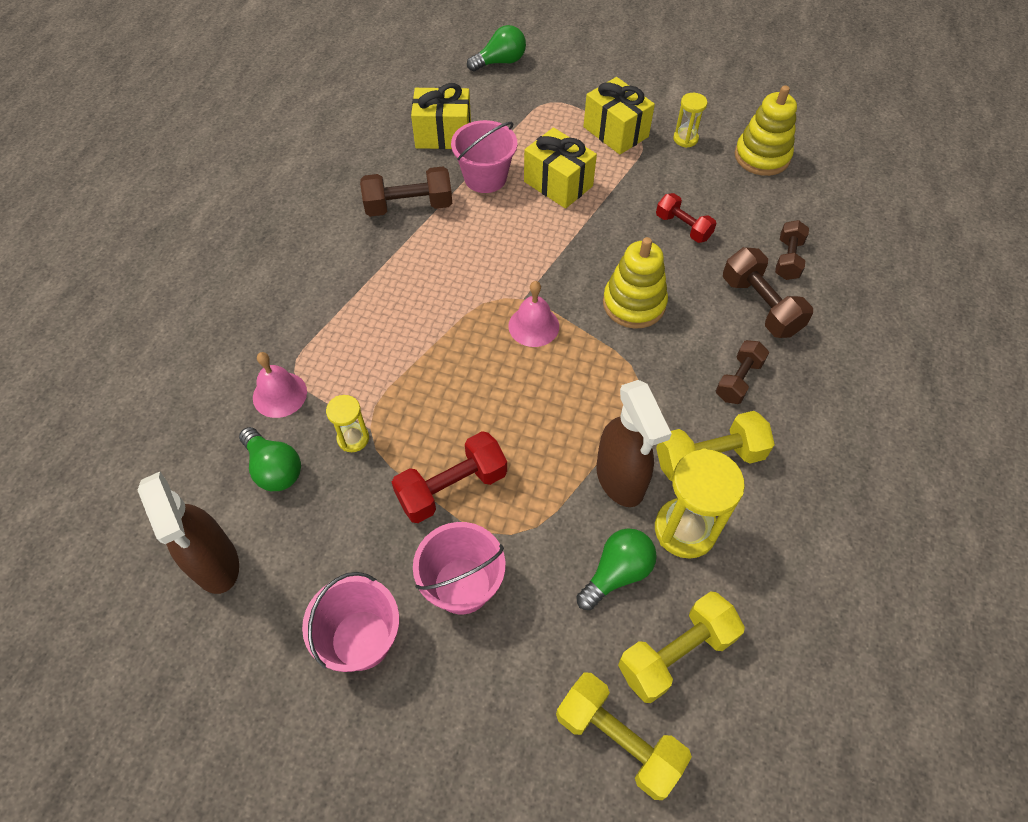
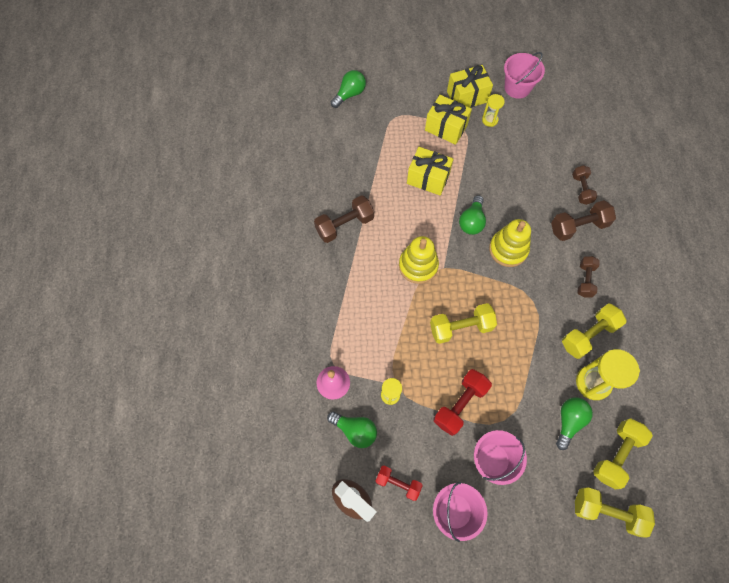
camera: 20 degrees left, 10 degrees up
yellow gift [411,83,471,149] -> yellow gift moved to [447,65,493,108]
pink bucket [451,120,517,193] -> pink bucket moved to [504,52,545,99]
pink bell [508,281,559,347] -> none
brown spray bottle [596,380,672,507] -> none
red dumbbell [656,193,716,243] -> red dumbbell moved to [375,466,423,501]
brown dumbbell [723,247,813,338] -> brown dumbbell turned 60 degrees counterclockwise [551,200,616,241]
yellow stacking toy [735,85,797,176] -> yellow stacking toy moved to [399,236,439,284]
none -> yellow dumbbell [430,303,497,344]
none -> green light bulb [459,195,486,235]

